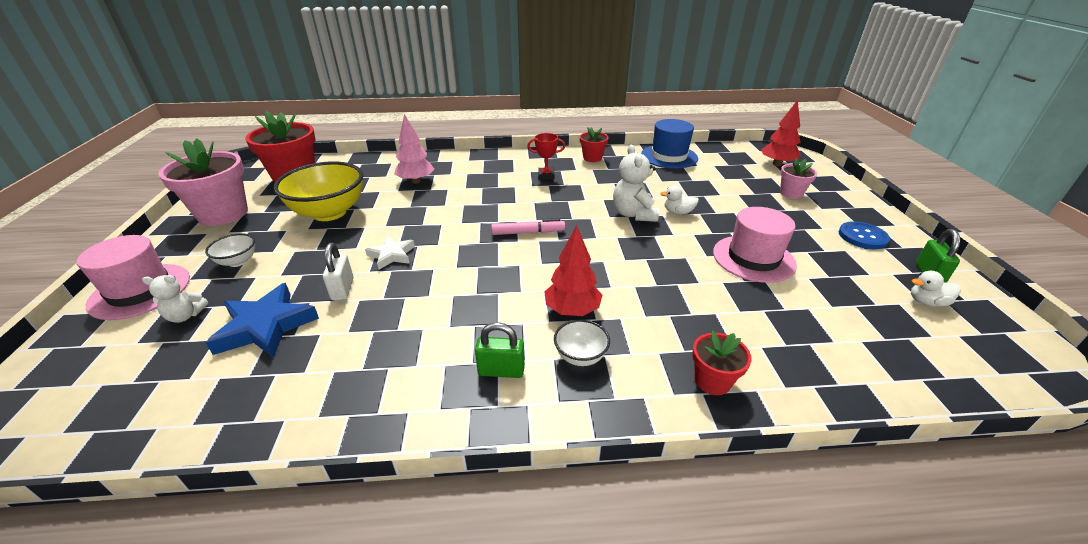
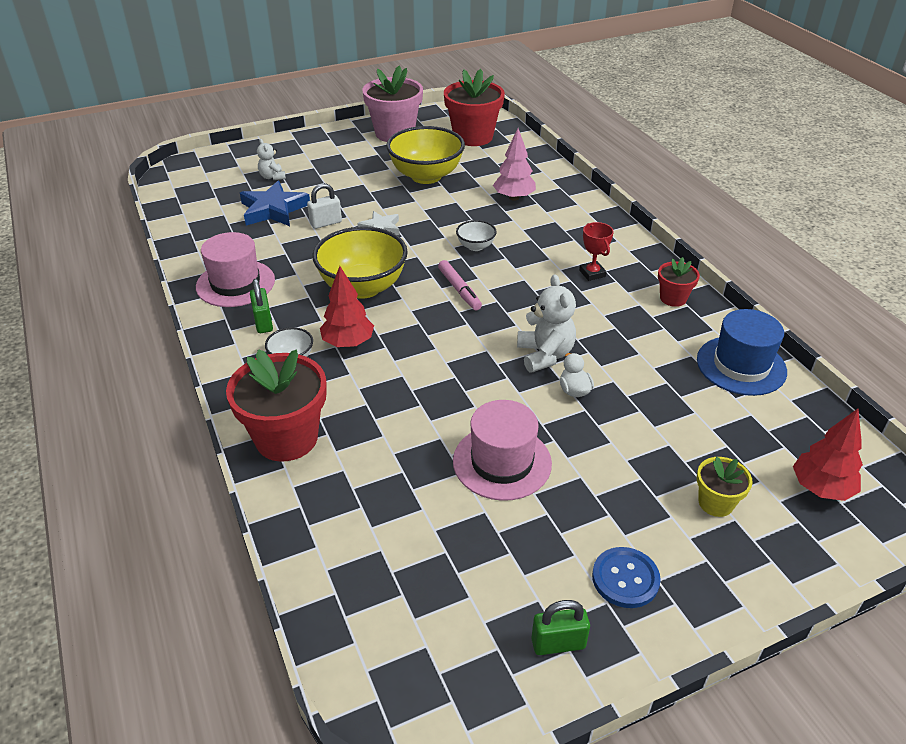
camera: 70 degrees right, 5 degrees up
pink hat [77,235,190,320] -> pink hat moved to [196,232,275,307]
white bowl [205,233,255,267] -> white bowl moved to [456,220,497,251]
white teddy bear [613,145,659,222] -> white teddy bear turned 105 degrees clockwise [517,274,576,373]
red flower pot [692,331,752,395] -> red flower pot [226,349,327,462], size x1.95
pink flower pot [780,158,817,199] -> yellow flower pot [697,456,753,517]
white duck [911,271,961,307] -> none
none -> yellow bowl [312,226,408,299]

